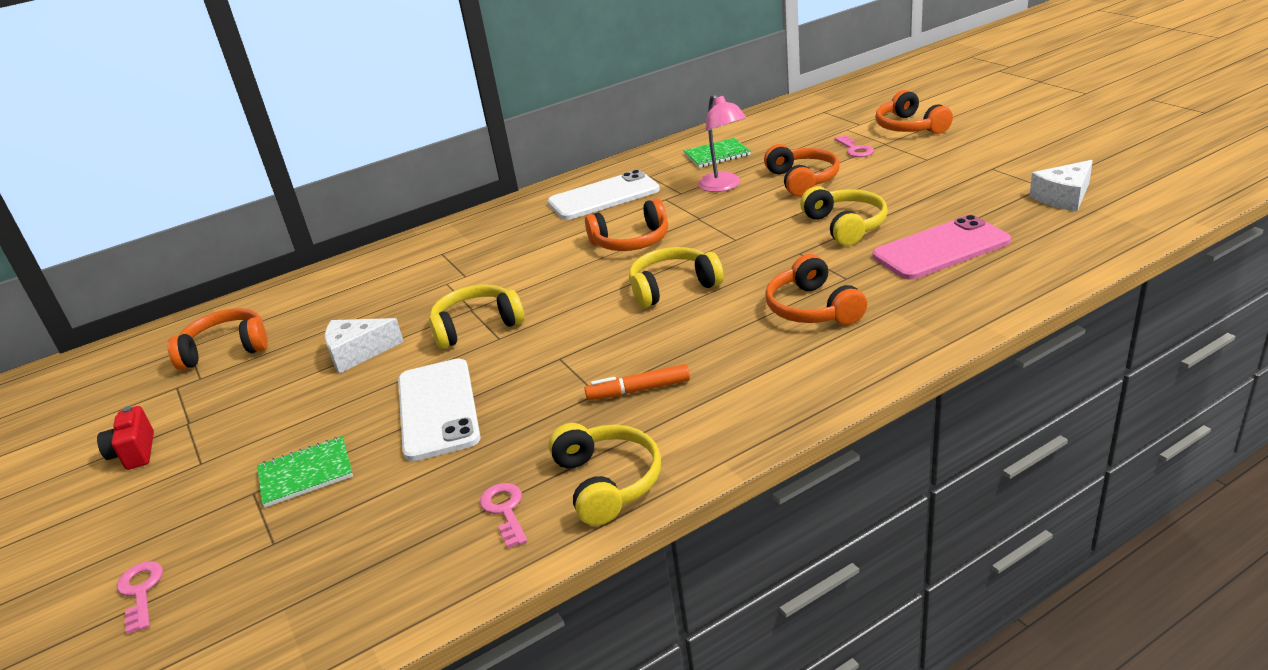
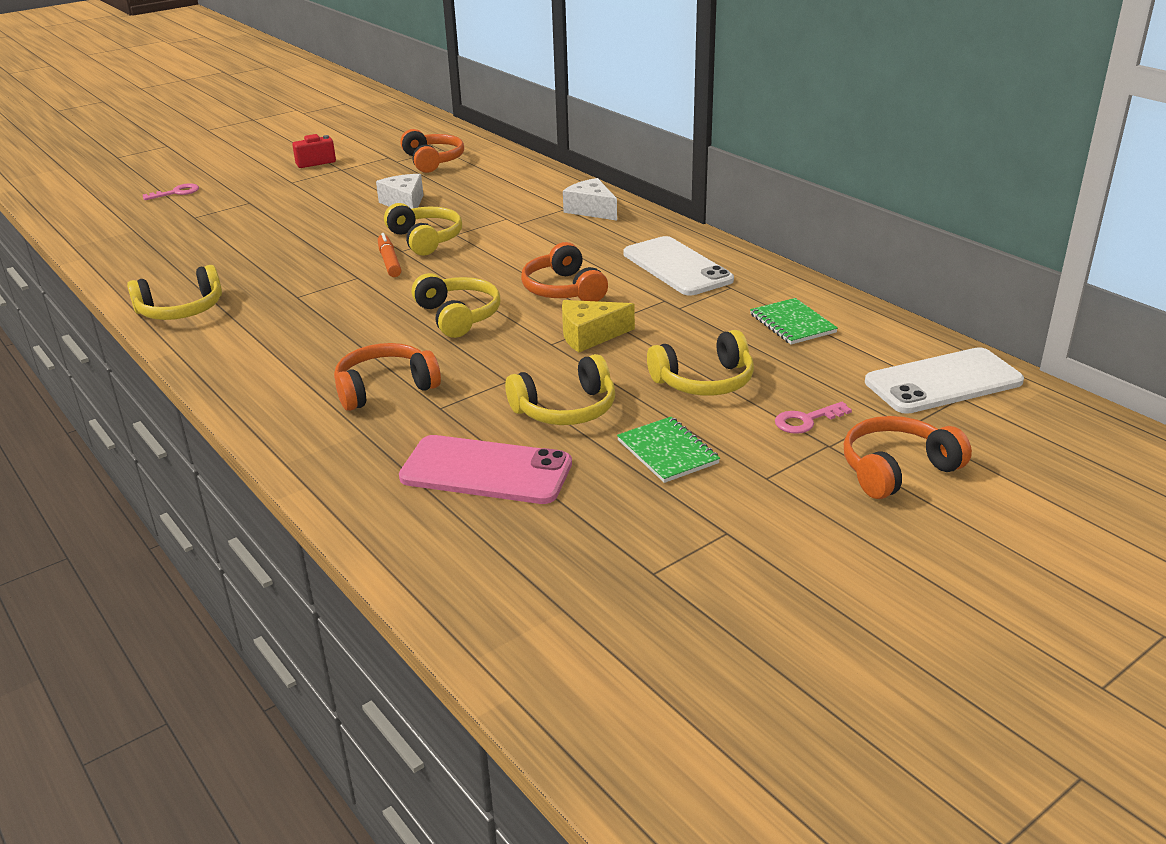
camera: 80 degrees right, 0 degrees up
green notebook [257,436,353,507] -> green notebook moved to [617,417,720,483]
white phone [398,358,480,461] -> white phone moved to [865,347,1024,414]
pink key [480,483,527,548] -> none
orange marker [584,364,690,400] -> orange marker moved to [378,233,401,277]
pink lamp [698,94,746,192] -> none
orange headphones [764,144,839,197] -> yellow headphones [647,330,754,396]
pink phone [872,215,1011,280] -> pink phone turned 45 degrees counterclockwise [399,435,572,504]
white cheese [1029,160,1093,211] -> white cheese moved to [563,178,617,220]
none -> yellow cheese [562,300,635,352]

